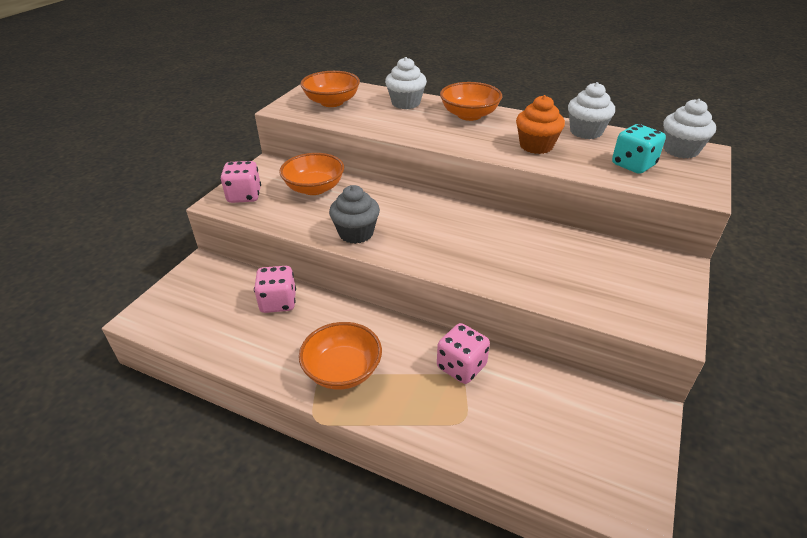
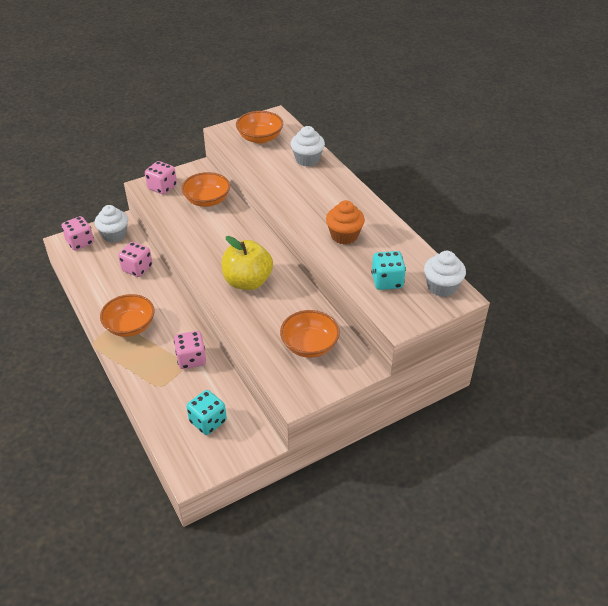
camera: 35 degrees right, 5 degrees up
grey cupcake [329,185,380,244] -> none
orange bowl [440,82,502,121] -> orange bowl moved to [280,310,340,358]
white cupcake [568,82,615,139] -> white cupcake moved to [95,205,128,243]
none -> pink dice [62,216,94,250]
none -> turquoise dice [187,390,227,435]
none -> yellow apple [222,236,273,290]

